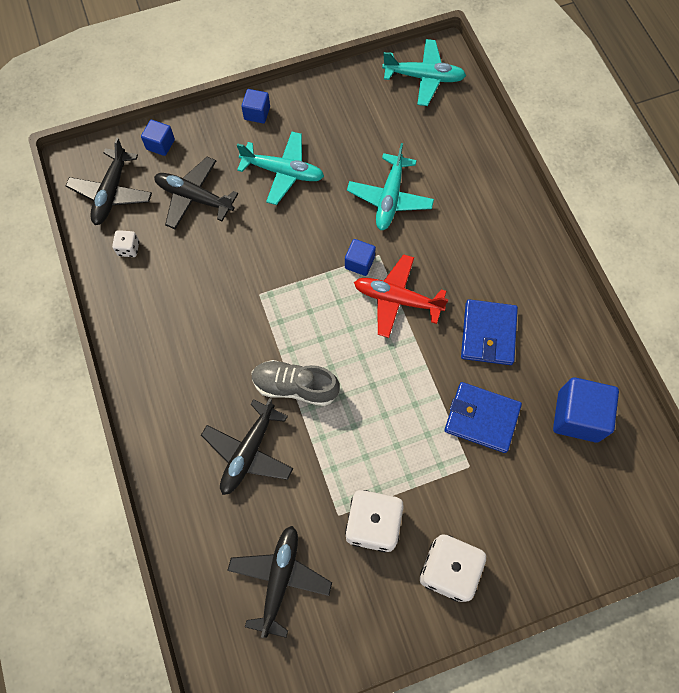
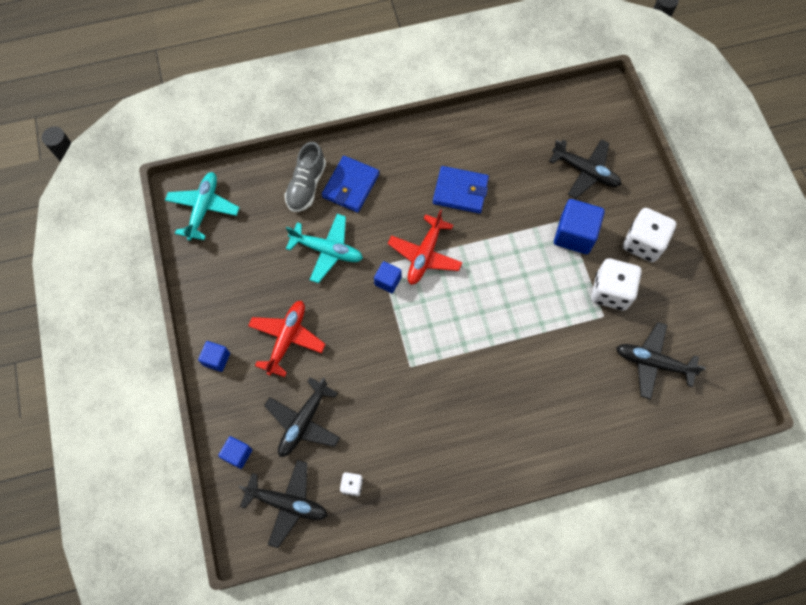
camera: 85 degrees left, 0 degrees up
black plane [201,398,294,495] -> black plane moved to [549,139,621,199]
turquoise plane [237,132,324,205] -> red plane [248,301,326,377]
grey shoe [251,360,340,406] -> grey shoe moved to [285,142,326,212]
blue wallet [444,382,522,453] -> blue wallet moved to [322,156,379,213]
blue cube [553,377,619,443] -> blue cube moved to [554,199,605,254]

